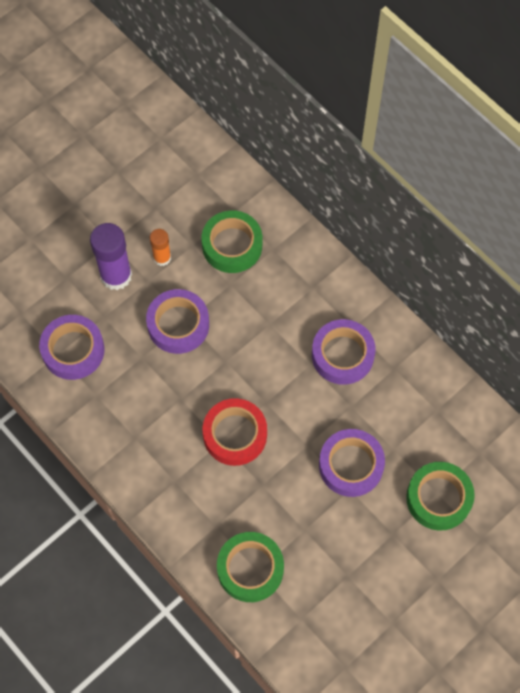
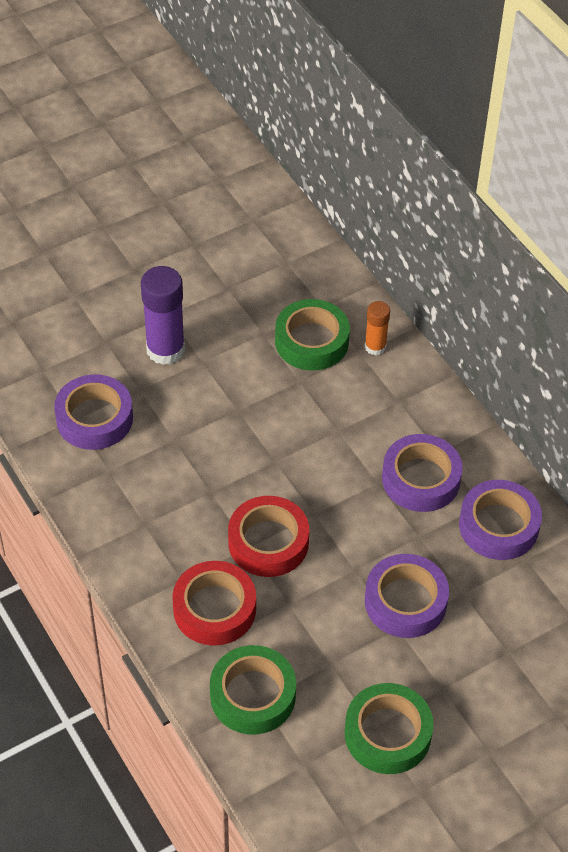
camera: 10 degrees right, 15 degrees down
purple tape [146,289,209,354] -> purple tape moved to [459,480,542,560]
orange glue stick [150,229,171,266] -> orange glue stick moved to [365,301,390,355]
green tape [406,462,475,531] -> green tape moved to [345,683,433,774]
none -> red tape [173,561,256,646]

